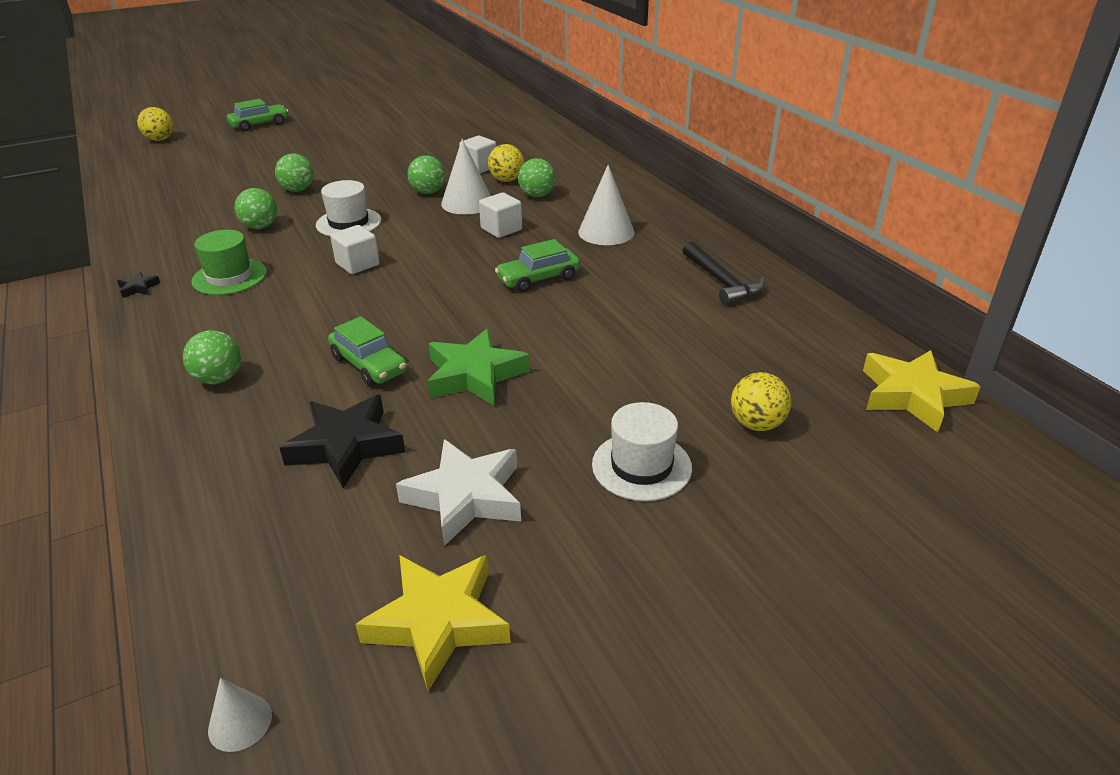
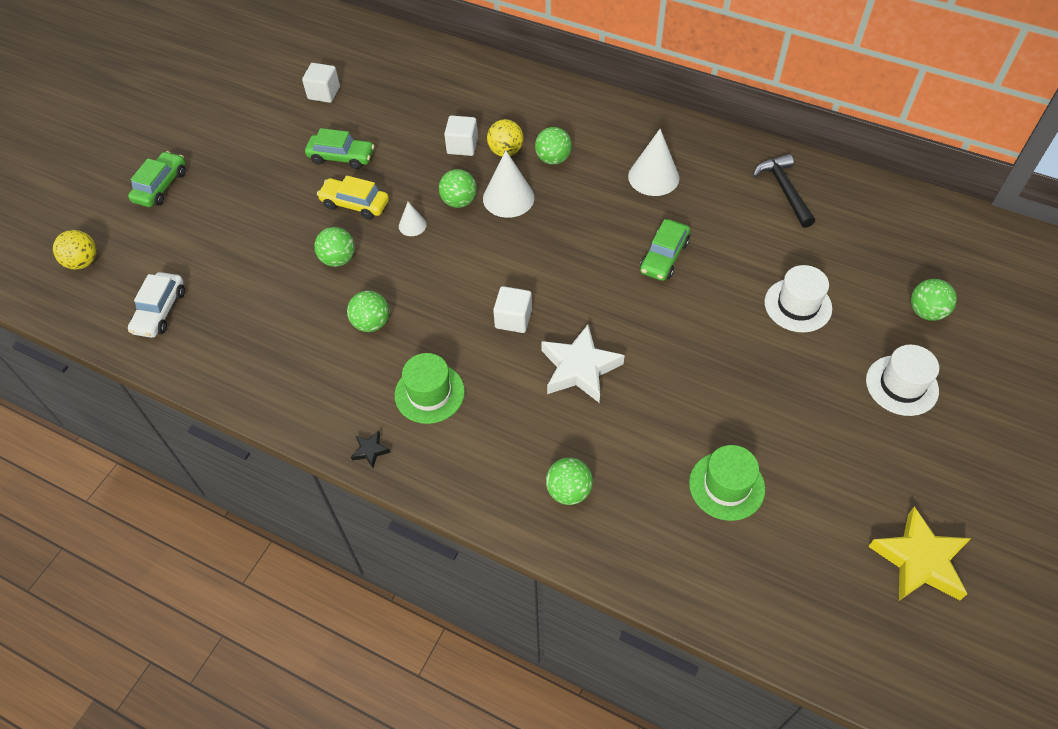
camera: 35 degrees left, 20 degrees up
white cone [208,677,272,752] -> white cone moved to [399,202,427,236]
black star [279,395,405,488] -> green hat [689,445,765,521]
white hat [316,180,382,236] -> white hat moved to [764,265,832,332]
green car [328,316,407,386] -> green car moved to [305,128,375,169]
white star [396,439,521,546] -> white star moved to [541,325,625,403]
green star [427,328,530,406] -> none
white cube [479,192,522,238] -> white cube moved to [302,63,340,103]
black hammer [683,241,765,305] -> black hammer turned 135 degrees counterclockwise [753,154,815,228]
yellow ball [731,372,791,431] -> green ball [911,279,957,321]
yellow star [863,350,981,432] -> none
none -> white car [128,272,185,338]
none -> yellow car [317,175,389,219]

